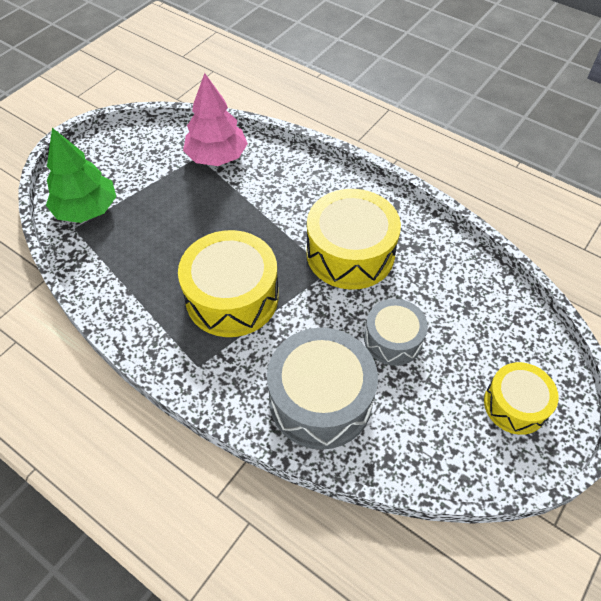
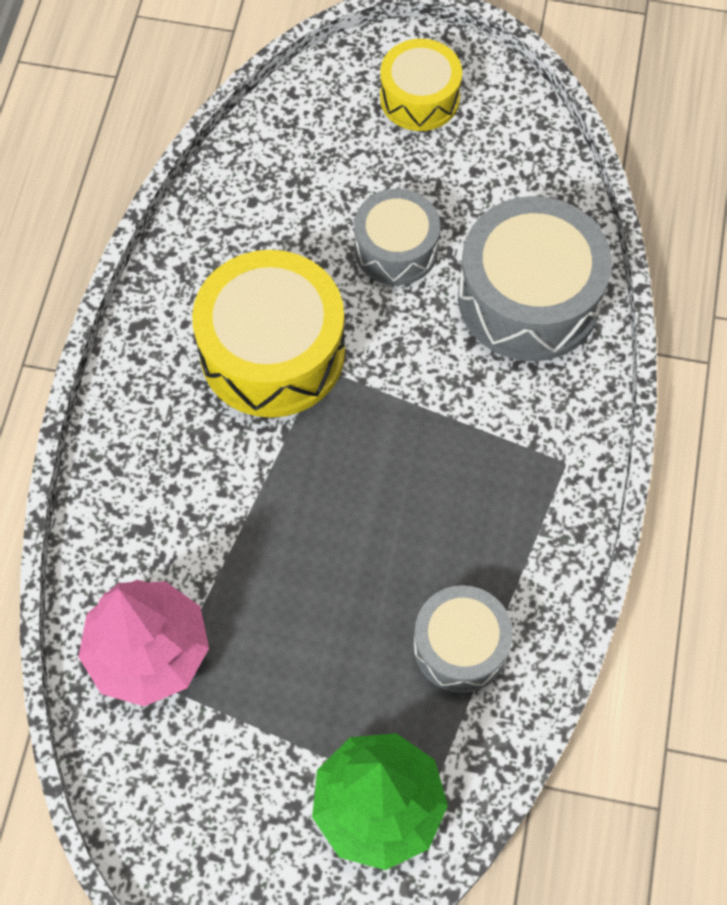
camera: 115 degrees left, 10 degrees up
yellow drum [178,230,279,337] -> none
none -> grey drum [413,585,513,693]

